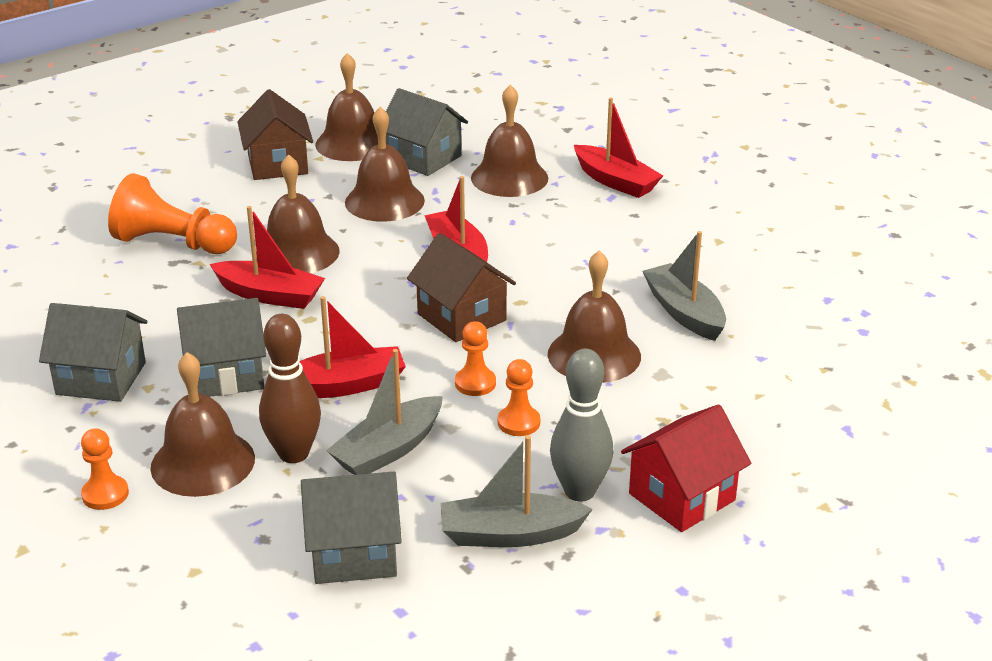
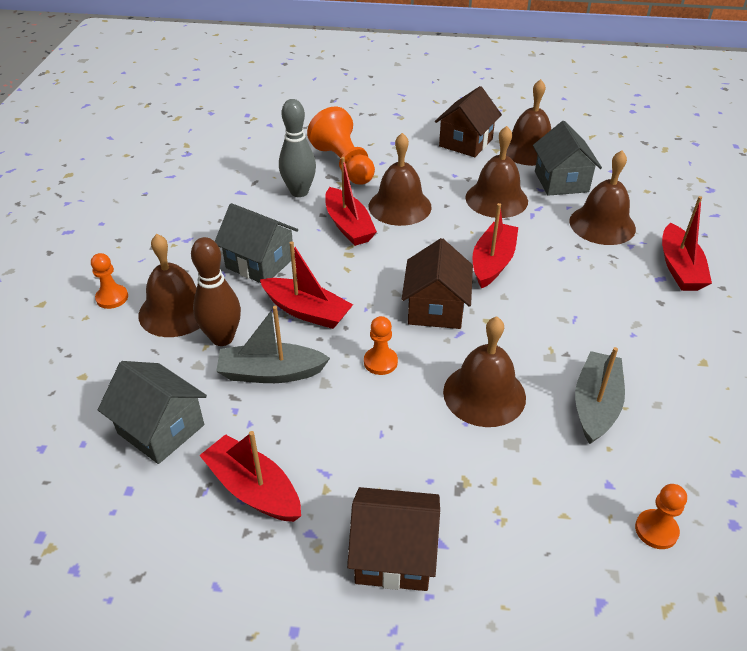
camera: 45 degrees right, 10 degrees up
grey house [39,303,147,402] -> none
grey boat [441,435,593,547] -> red boat [199,431,301,522]
orange pawn [498,359,540,436] -> orange pawn moved to [635,484,687,549]
grey bowling pin [550,349,614,501] -> grey bowling pin moved to [279,99,316,197]
red house [621,404,751,532] -> brown house [347,487,440,591]

